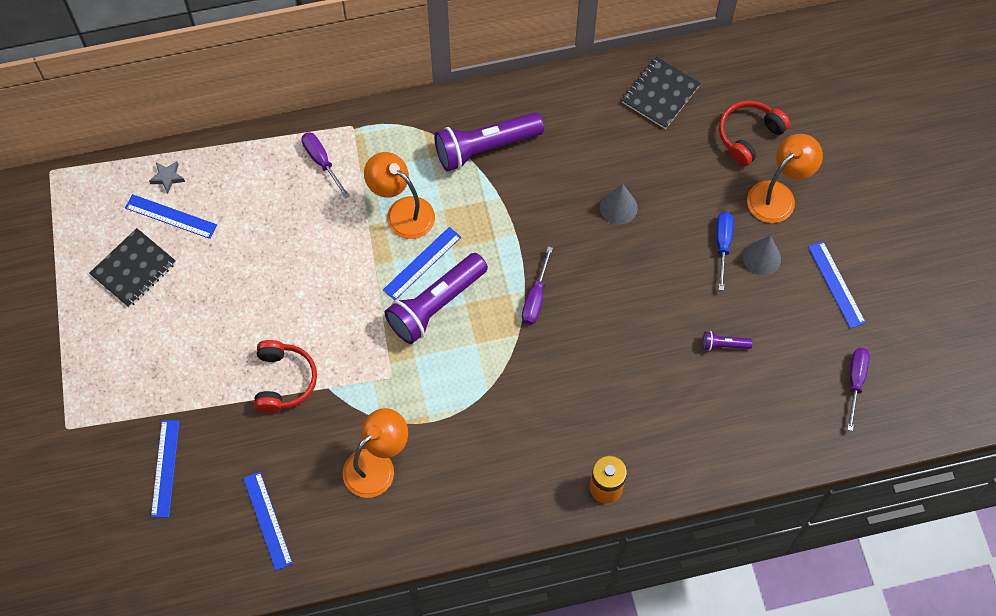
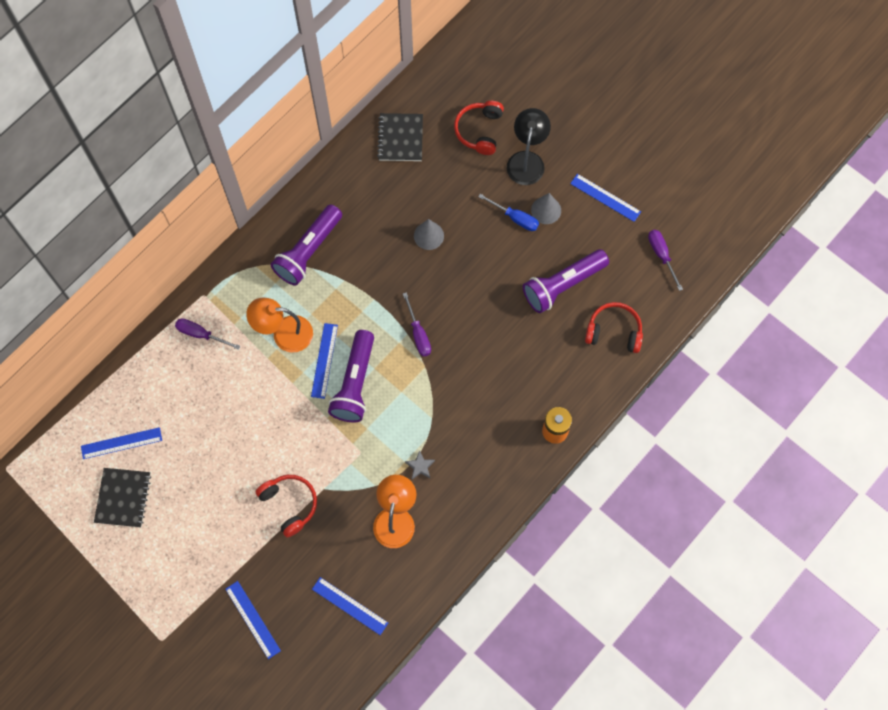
camera: 35 degrees left, 5 degrees up
grey star [149,161,185,194] -> grey star moved to [405,450,435,479]
purple flashlight [703,331,753,351] -> purple flashlight [523,249,609,313], size x2.35
blue screwdriver [716,212,734,291] -> blue screwdriver turned 150 degrees clockwise [478,194,539,231]
orange lamp [747,134,823,223] -> black lamp [507,108,551,185]
none -> red headphones [585,302,643,353]

